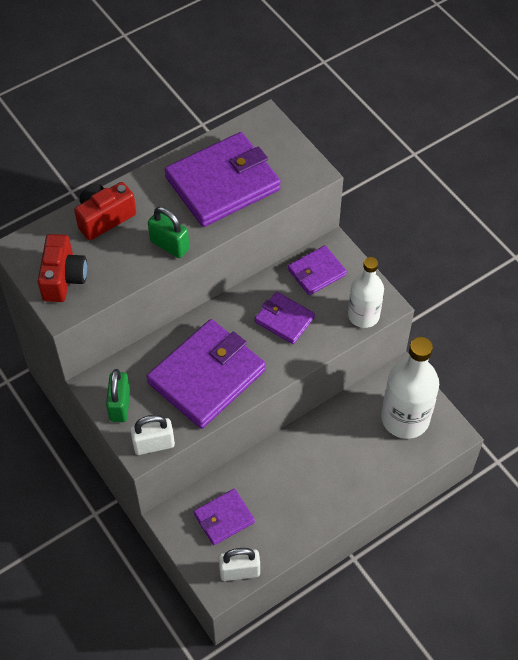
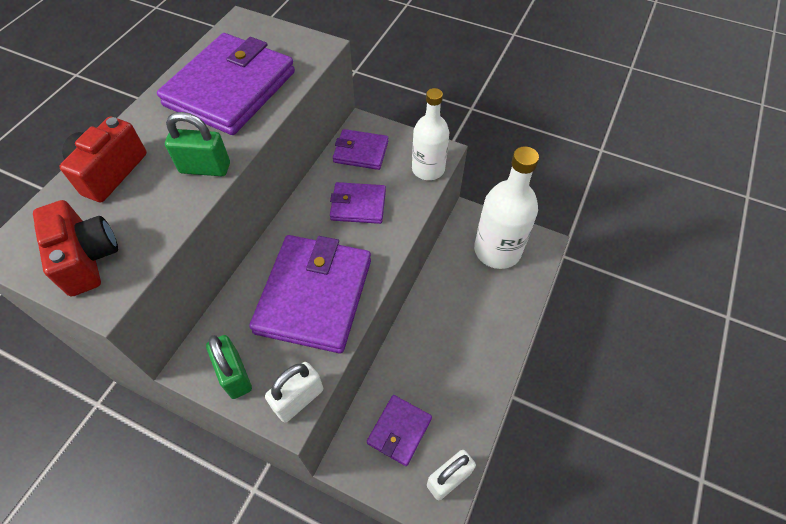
camera: 30 degrees left, 0 degrees up
purple wallet [288,245,347,295] -> purple wallet turned 75 degrees clockwise [333,129,388,170]

